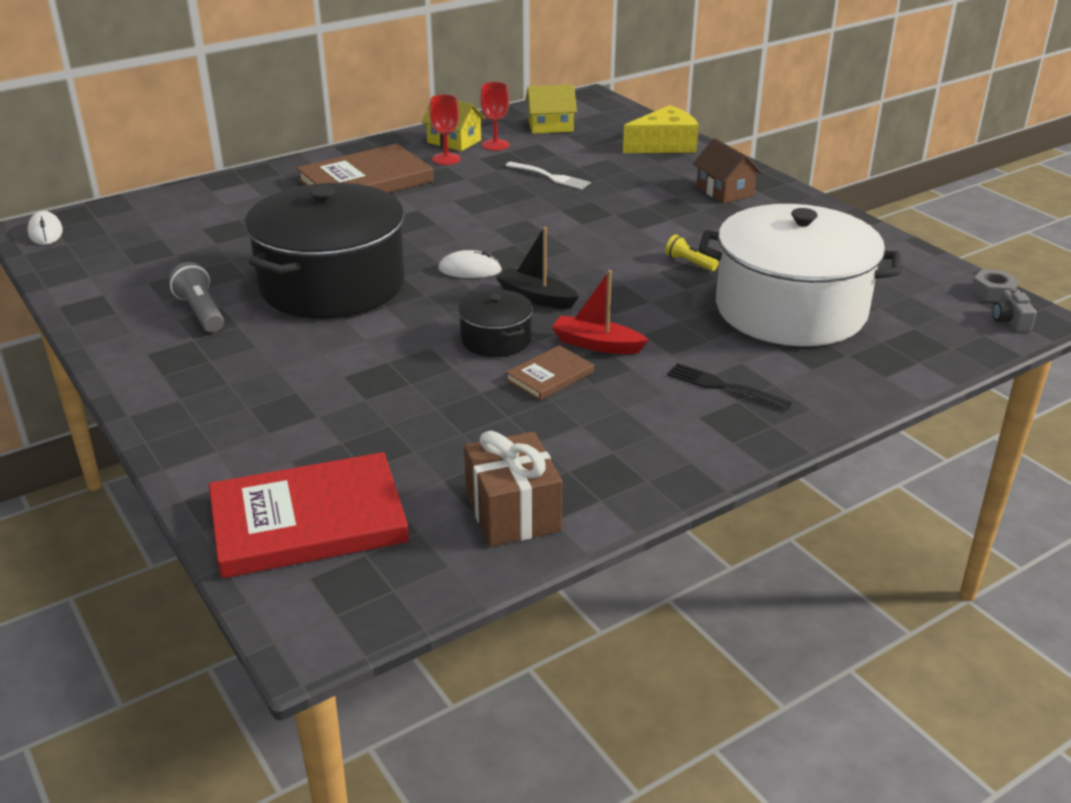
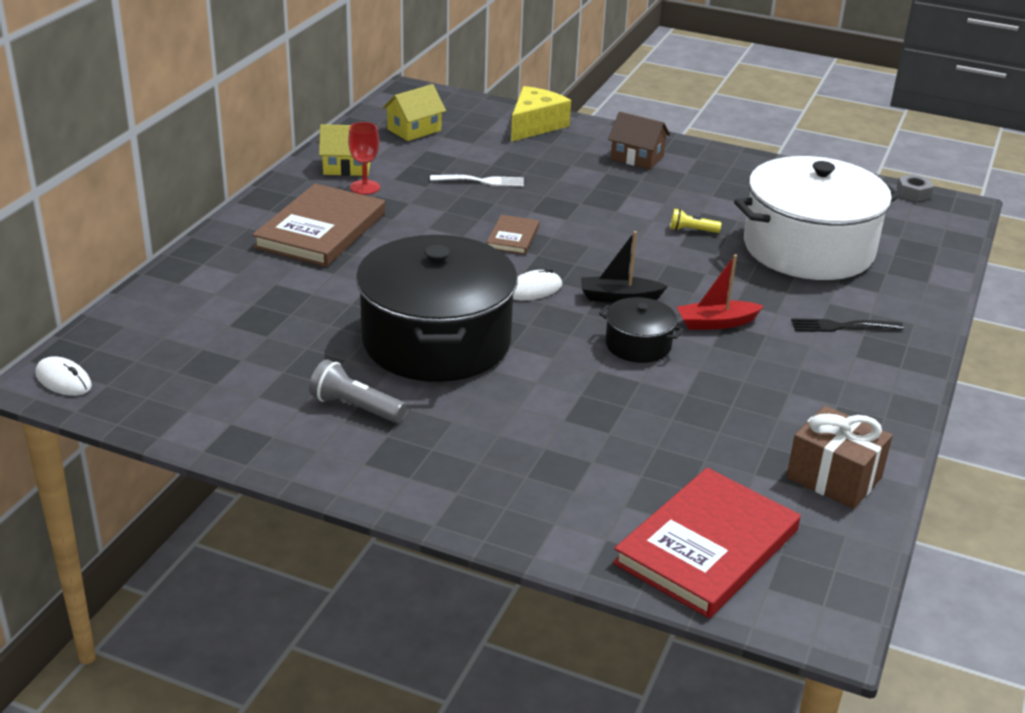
camera: 35 degrees left, 0 degrees up
red goblet [480,82,509,151] -> none
brown book [506,345,594,400] -> brown book moved to [486,215,539,255]
grey camera [992,288,1037,332] -> none

